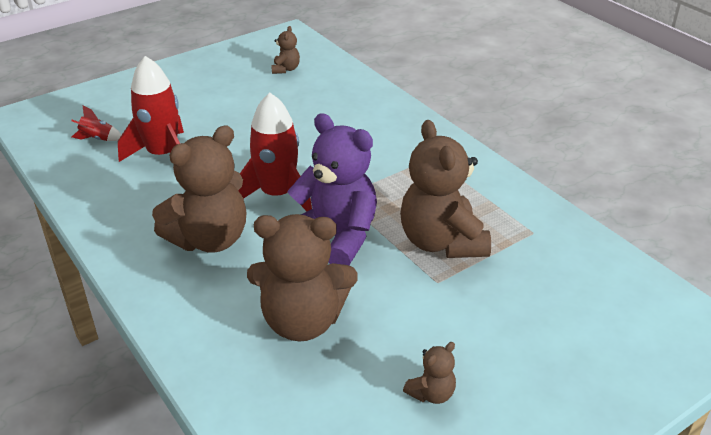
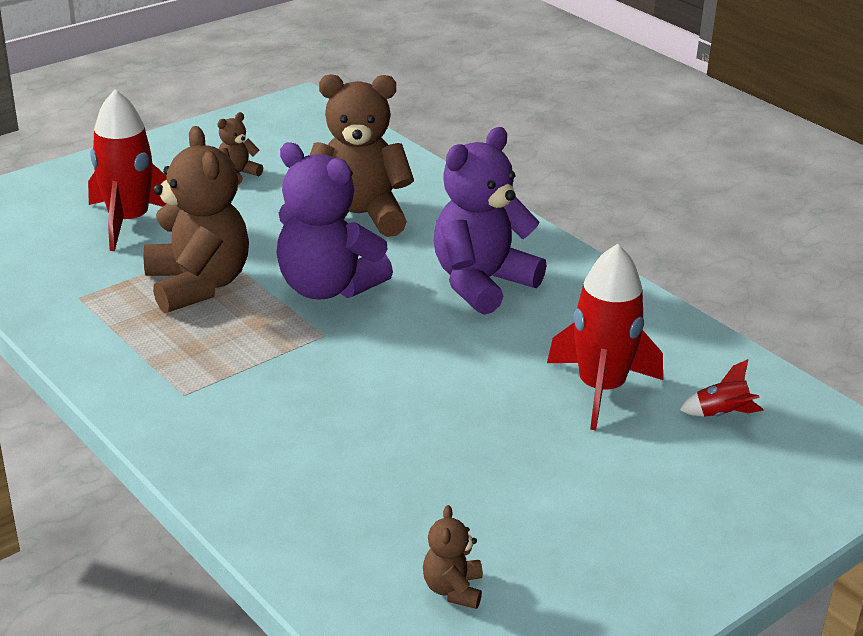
camera: 175 degrees right, 5 degrees down
brown teddy bear [152,125,246,253] -> purple teddy bear [434,127,547,315]
red rocket [238,93,312,211] -> red rocket moved to [88,89,167,251]

